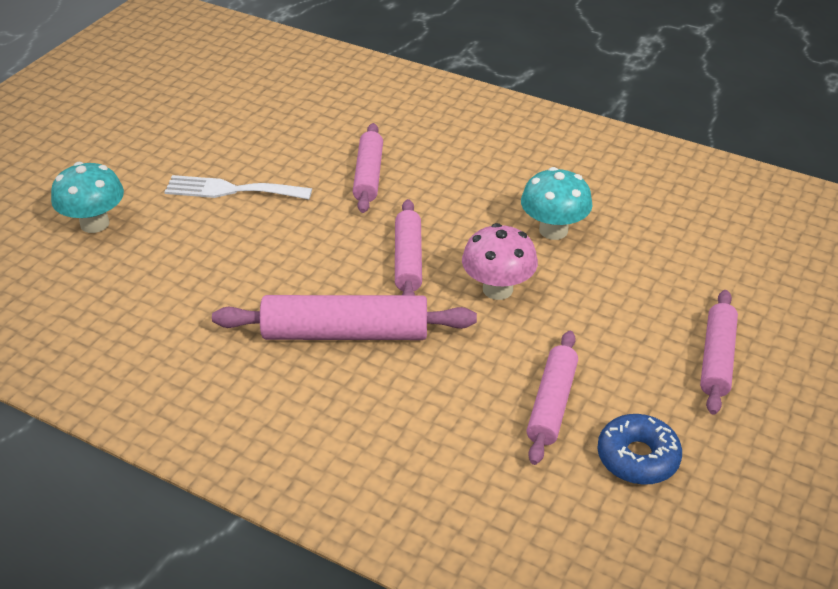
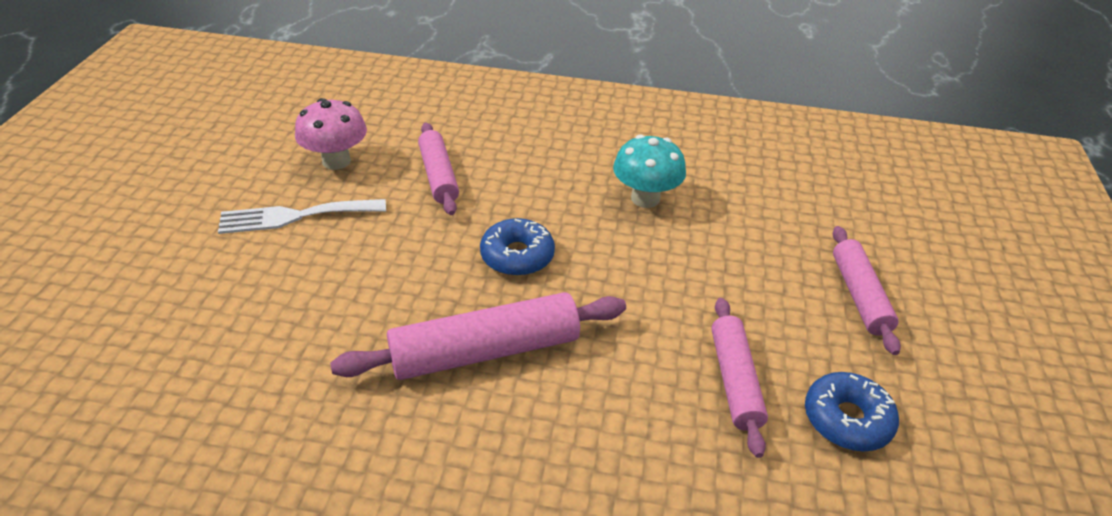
camera: 20 degrees left, 0 degrees up
turquoise mushroom [51,162,124,233] -> none
pink rolling pin [395,199,422,295] -> blue donut [480,218,555,276]
pink mushroom [462,223,538,300] -> pink mushroom moved to [295,98,367,170]

